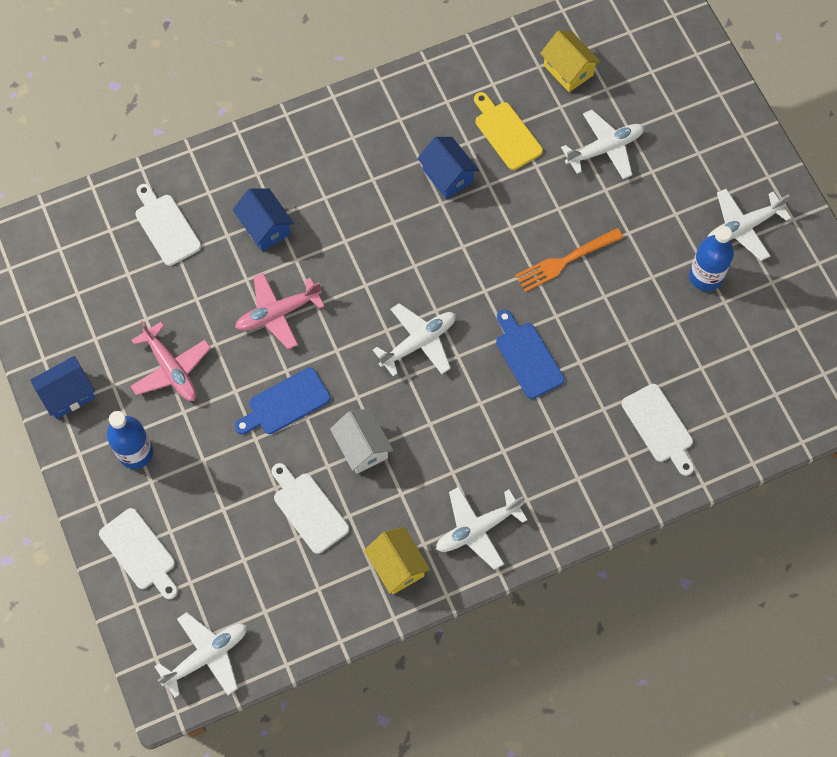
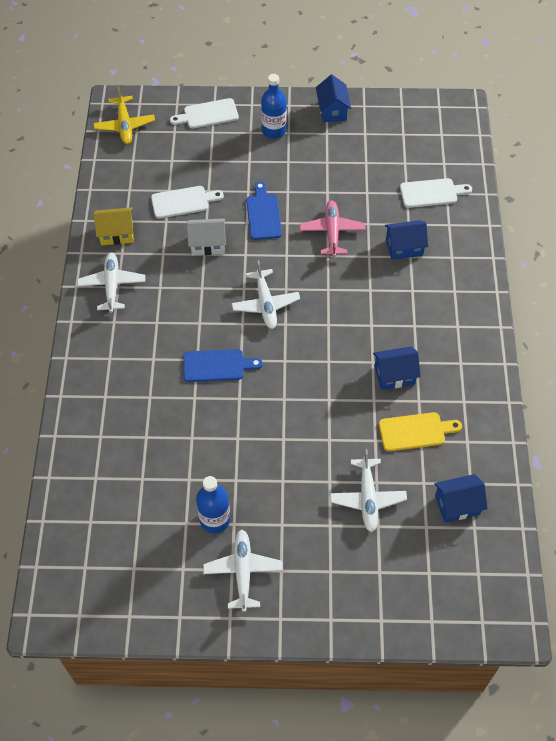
camera: 115 degrees right, 10 degrees down
pink plane [130,321,211,401] -> none
white plane [155,612,247,698] -> yellow plane [93,86,155,144]
orange fork [515,228,624,292] -> none
yellow house [540,30,601,92] -> blue house [434,474,488,523]
white cutting board [621,384,694,476] -> none

